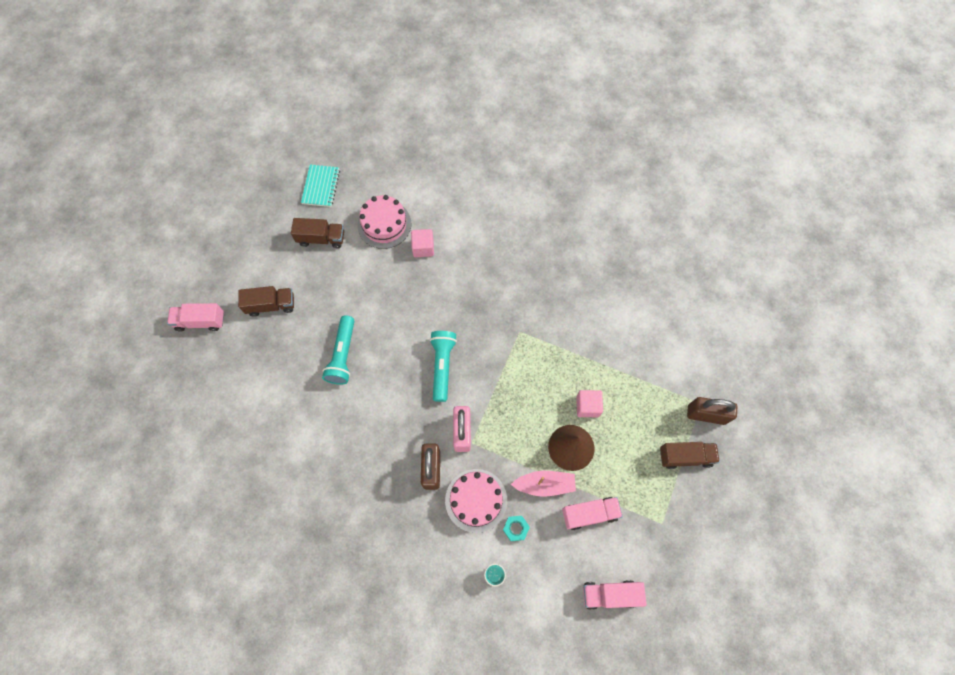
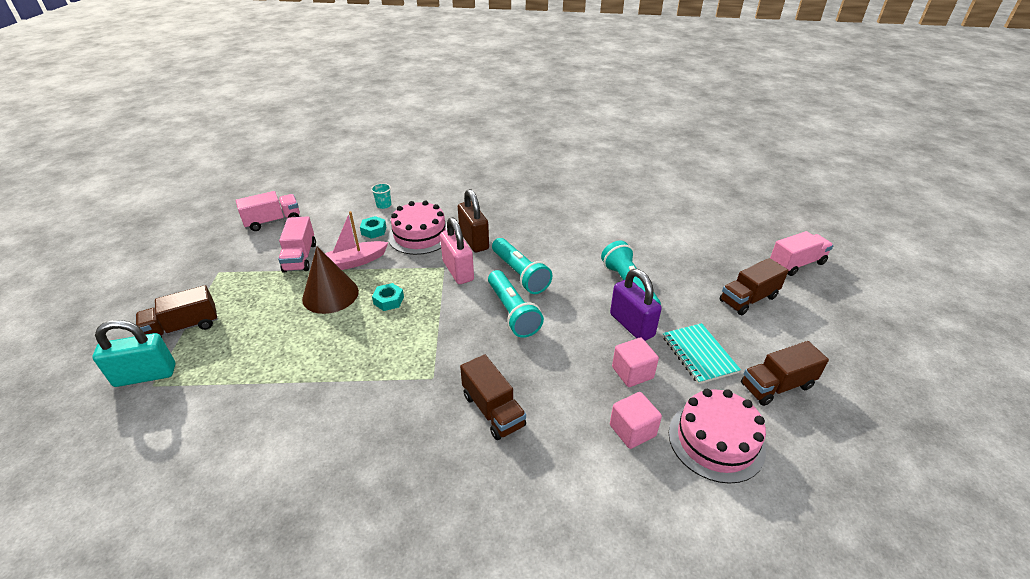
camera: 155 degrees right, 30 degrees down
turquoise notebook [301,165,340,207] -> turquoise notebook moved to [663,323,741,384]
pink truck [562,497,623,530] -> pink truck turned 60 degrees counterclockwise [278,216,316,273]
pink cube [576,390,603,417] -> pink cube moved to [612,337,659,387]
brown padlock [687,397,738,425] -> turquoise padlock [92,320,175,387]
none -> turquoise nut [372,283,404,311]
none -> brown truck [460,354,526,440]
none -> turquoise flashlight [492,238,553,294]
none -> purple padlock [610,269,662,341]

